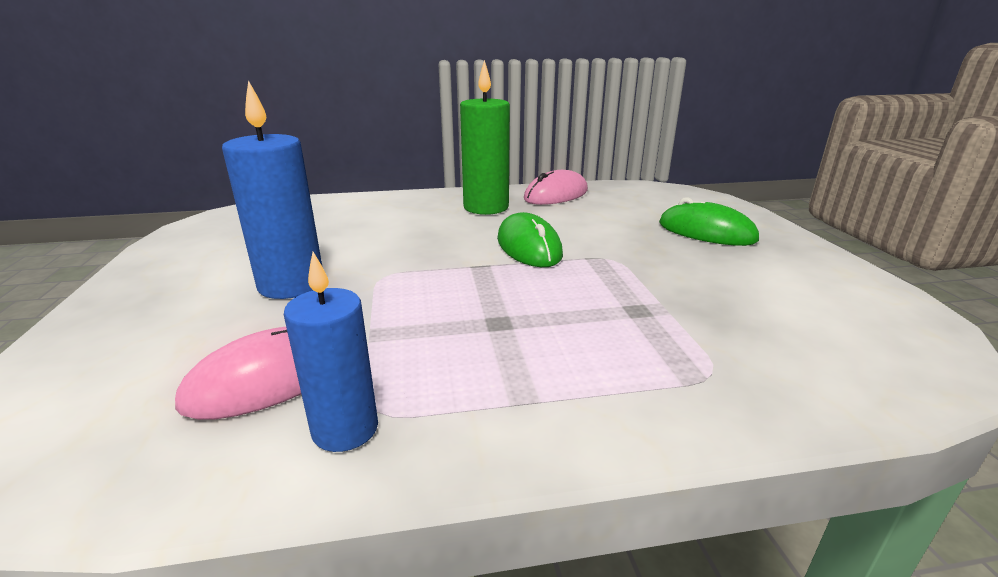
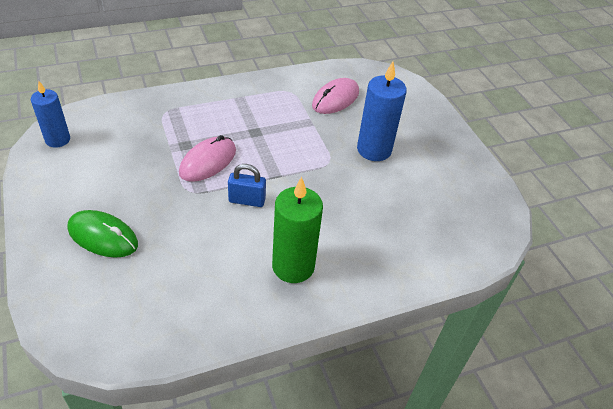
camera: 165 degrees right, 20 degrees up
blue candle [284,252,378,452] -> blue candle moved to [31,81,70,148]
green mouse [497,212,563,267] -> blue padlock [228,164,266,207]
pink mouse [524,170,588,205] -> pink mouse moved to [179,135,236,182]

